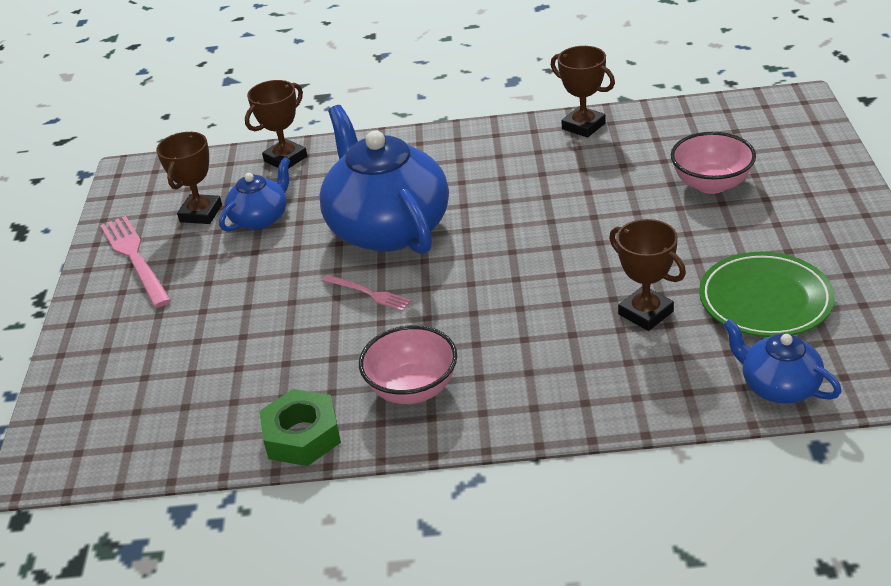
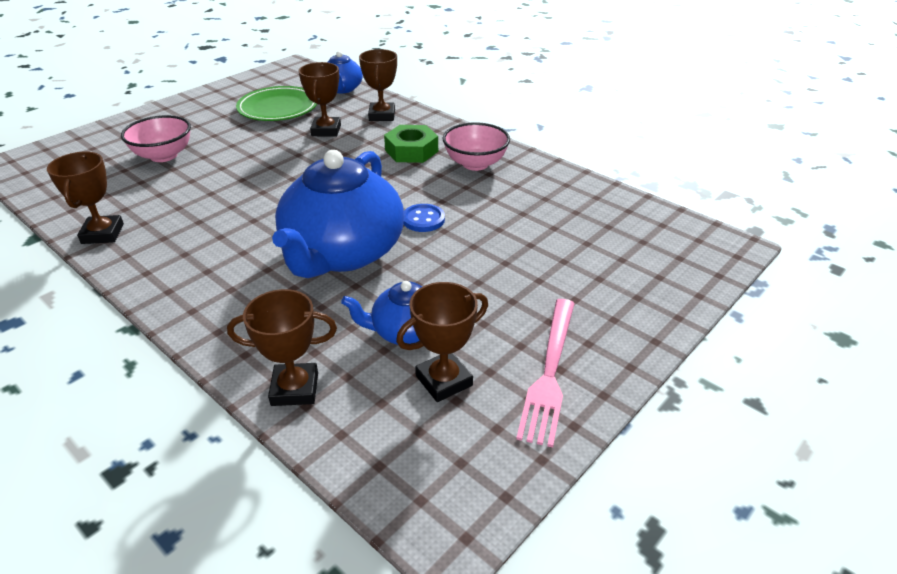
camera: 140 degrees left, 0 degrees up
green nut [259,389,341,466] -> green nut moved to [384,125,438,163]
pink fork [322,274,411,311] -> blue button [404,204,445,232]
none -> brown trophy [359,49,397,121]

